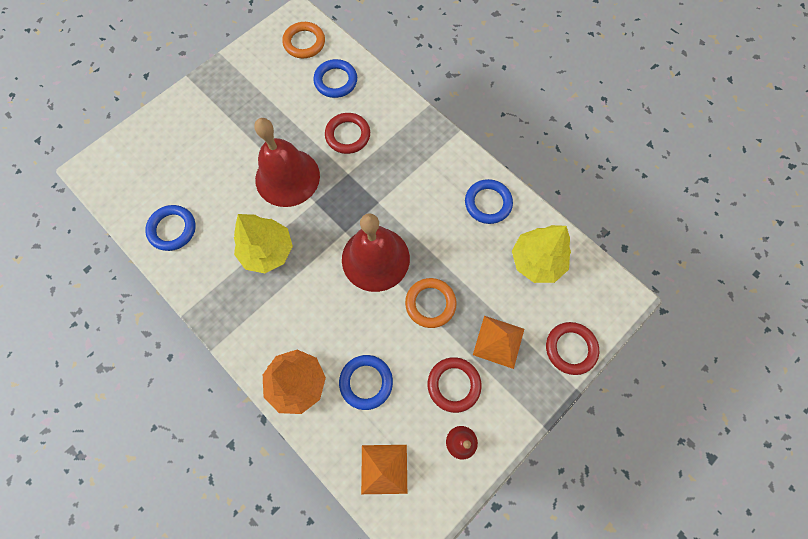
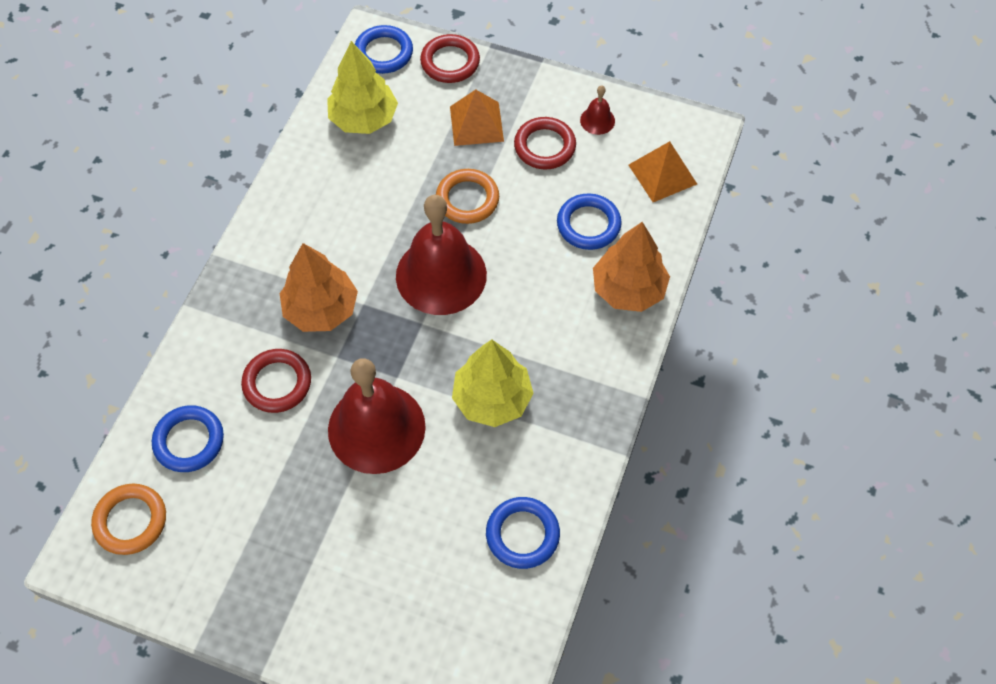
camera: 115 degrees left, 10 degrees down
blue ring [465,179,513,224] -> blue ring moved to [355,25,413,74]
none -> orange tree [280,243,358,332]

